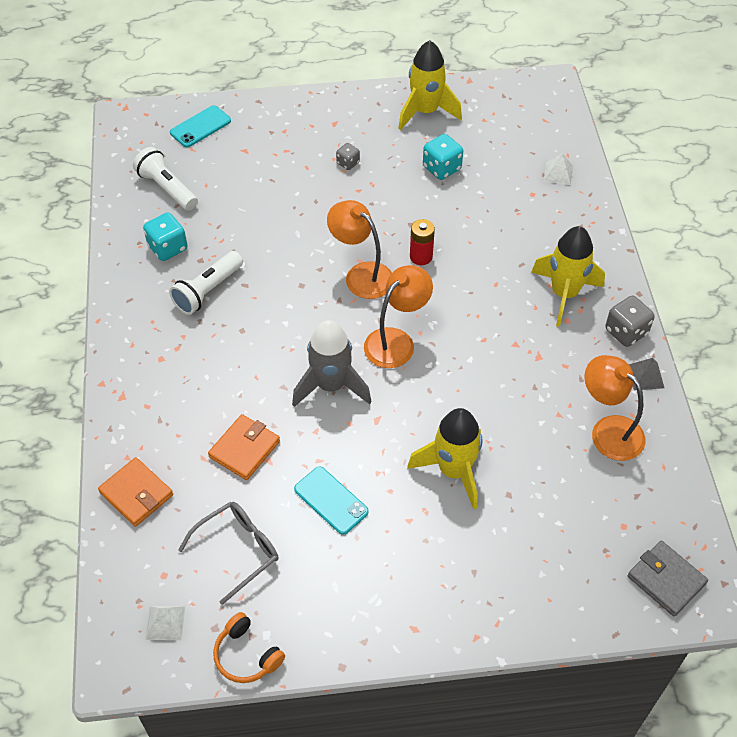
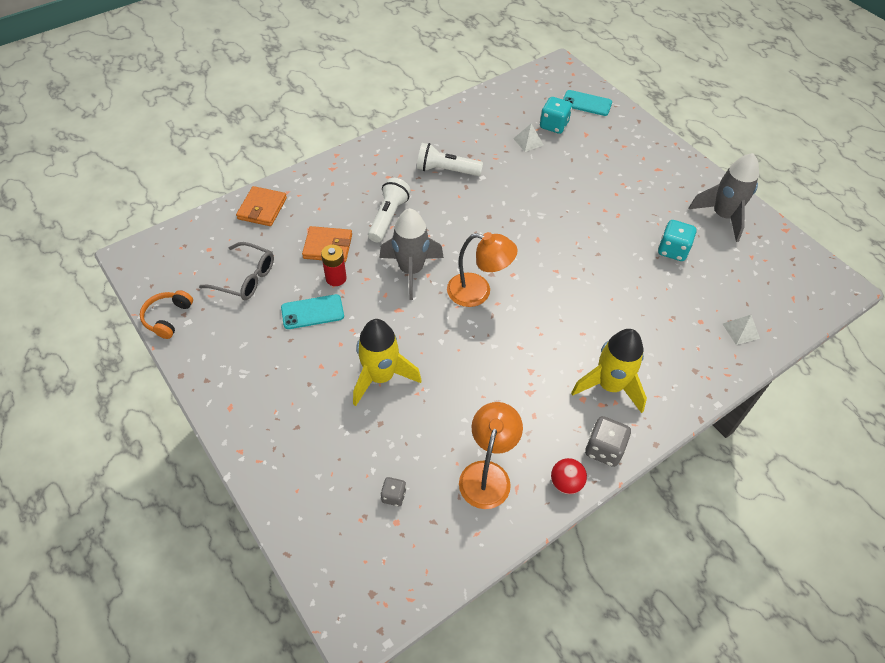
camera: 60 degrees right, 0 degrees up
white flashlight [133,147,198,211] -> white flashlight moved to [368,178,411,242]
turquoise dice [143,213,188,261] -> turquoise dice moved to [540,97,572,134]
white pyramid [145,606,185,640] -> white pyramid moved to [513,124,544,152]
turquoise phone [294,466,369,535] -> turquoise phone turned 60 degrees clockwise [281,294,344,329]
orange lamp [327,200,392,299] -> none
grey dice [336,143,360,170] -> grey dice moved to [380,477,406,506]
yellow rocket [398,40,462,130] -> grey rocket [689,153,759,242]
red battery [410,219,435,265] -> red battery moved to [321,245,347,286]
grey wallet [628,541,708,616] -> none
grey pyramid [629,358,664,390] -> red ball [551,458,587,494]

